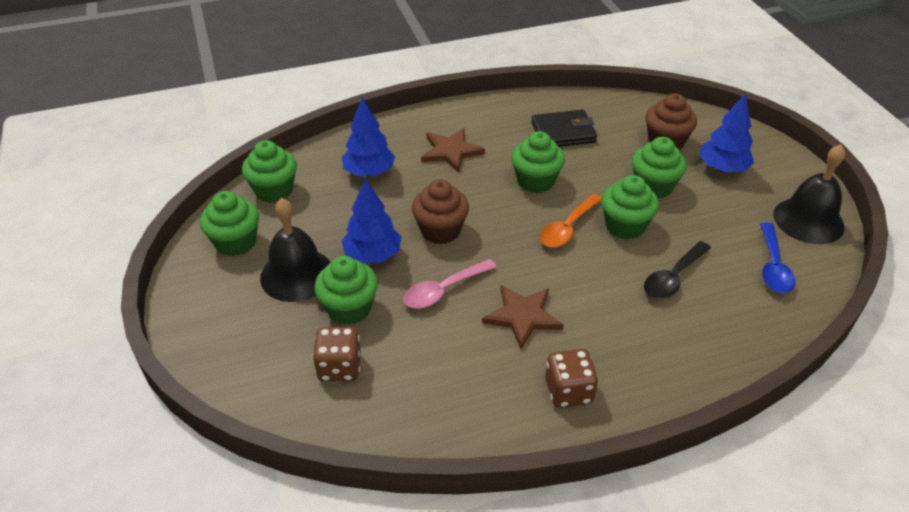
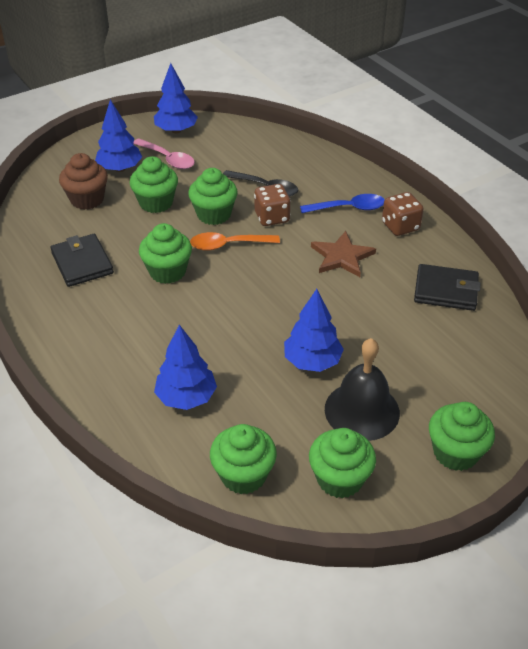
camera: 105 degrees left, 0 degrees up
brown dice [313,327,361,381] -> brown dice moved to [254,184,291,226]
green cupcake [314,256,378,325] -> green cupcake moved to [429,402,495,471]
pink spoon [403,259,497,309] -> pink spoon moved to [133,138,195,169]
brown cupcake [412,179,469,244] -> none
brown star [421,128,485,173] -> none
orange spoon [540,194,601,248] -> orange spoon turned 150 degrees clockwise [190,232,280,251]
blue spoon [760,222,795,293] -> blue spoon moved to [300,194,385,213]
black bell [773,144,845,244] -> blue tree [154,63,198,133]
none -> black wallet [414,264,480,311]

